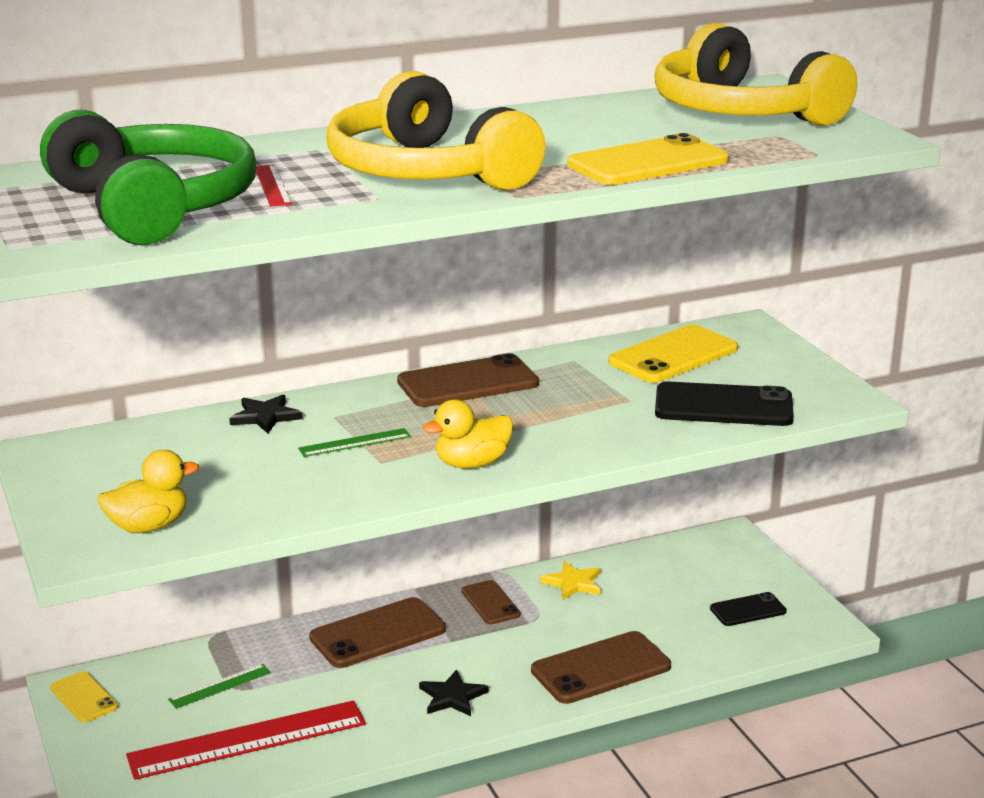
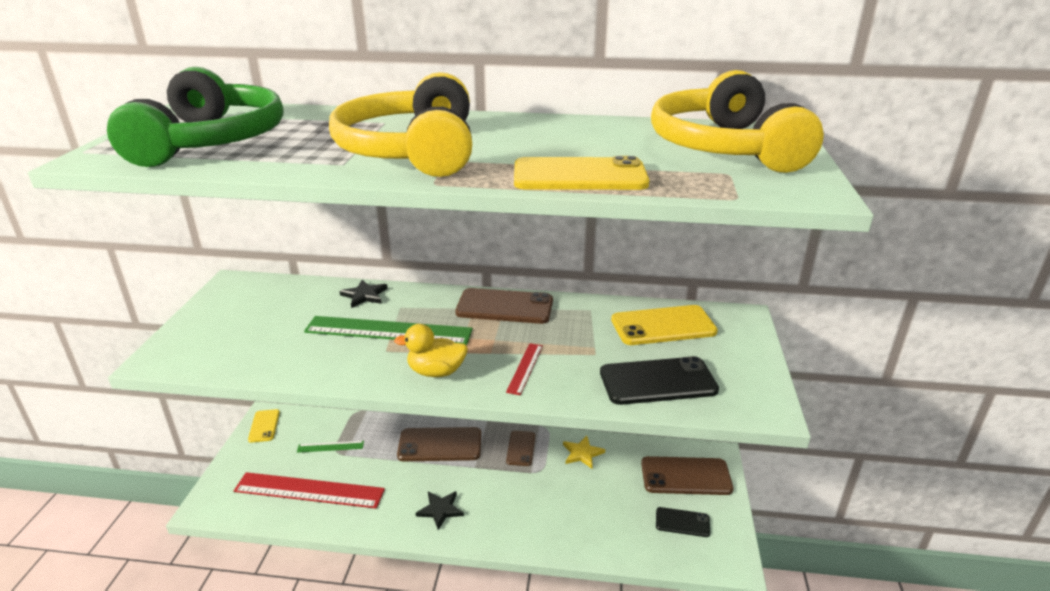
camera: 30 degrees right, 5 degrees up
yellow duck [98,450,199,533] -> none
red ruler [256,165,292,207] -> red ruler moved to [506,343,543,395]
green ruler [298,428,411,457] -> green ruler [304,316,473,345], size x2.13
brown phone [531,631,671,704] -> brown phone moved to [641,456,733,495]
black phone [655,381,794,426] -> black phone turned 45 degrees counterclockwise [600,356,719,405]

